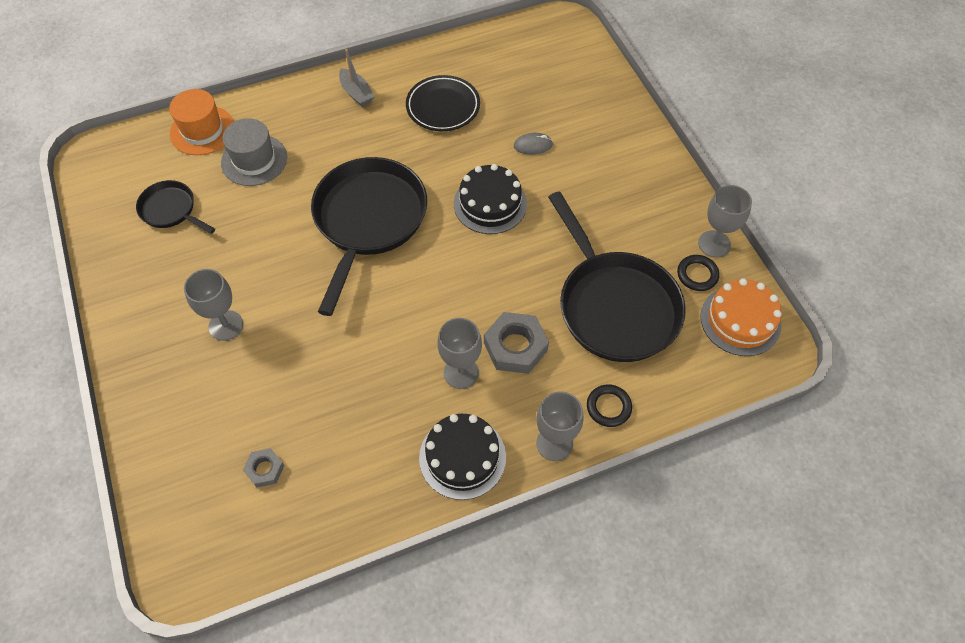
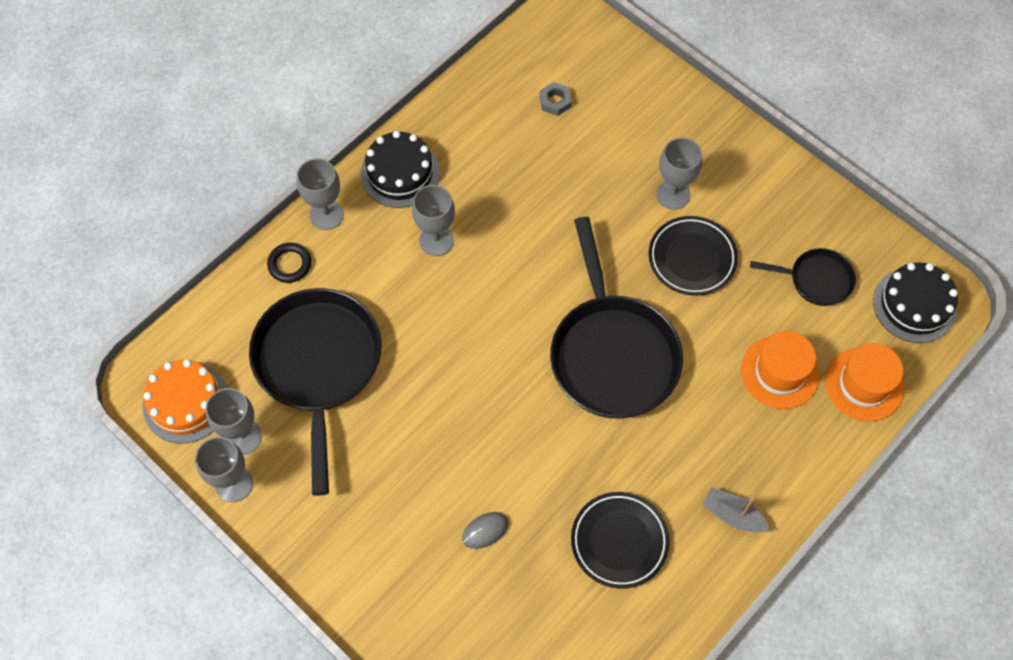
camera: 155 degrees right, 5 degrees up
grey hat [221,118,287,186] -> orange hat [741,331,820,409]
black cake [454,164,527,234] -> black cake moved to [873,262,958,343]
grey nut [484,312,549,374] -> none
black pan [548,191,686,362] -> black pan turned 45 degrees clockwise [249,288,382,496]
black ring [677,255,719,291] -> grey goblet [205,388,262,455]
none -> black plate [648,216,738,296]

